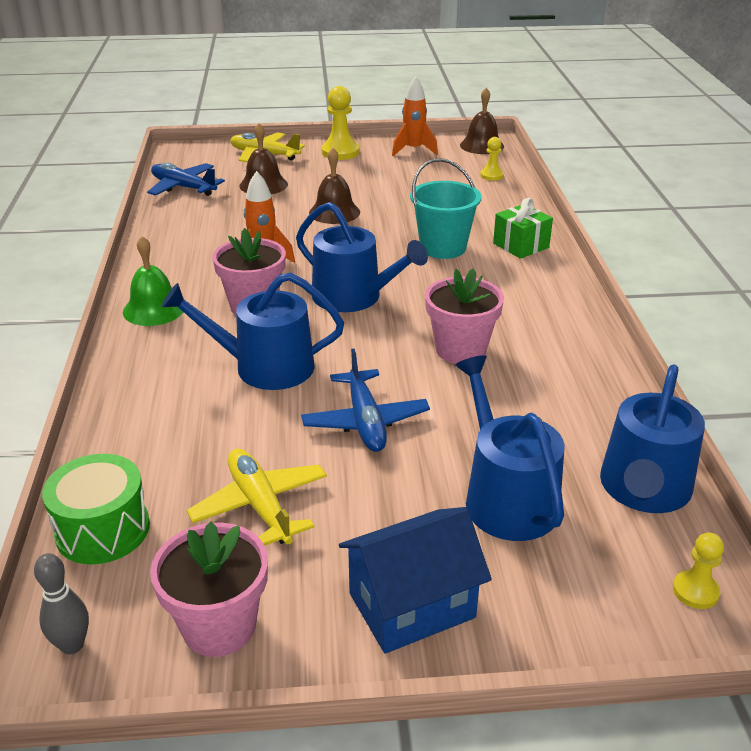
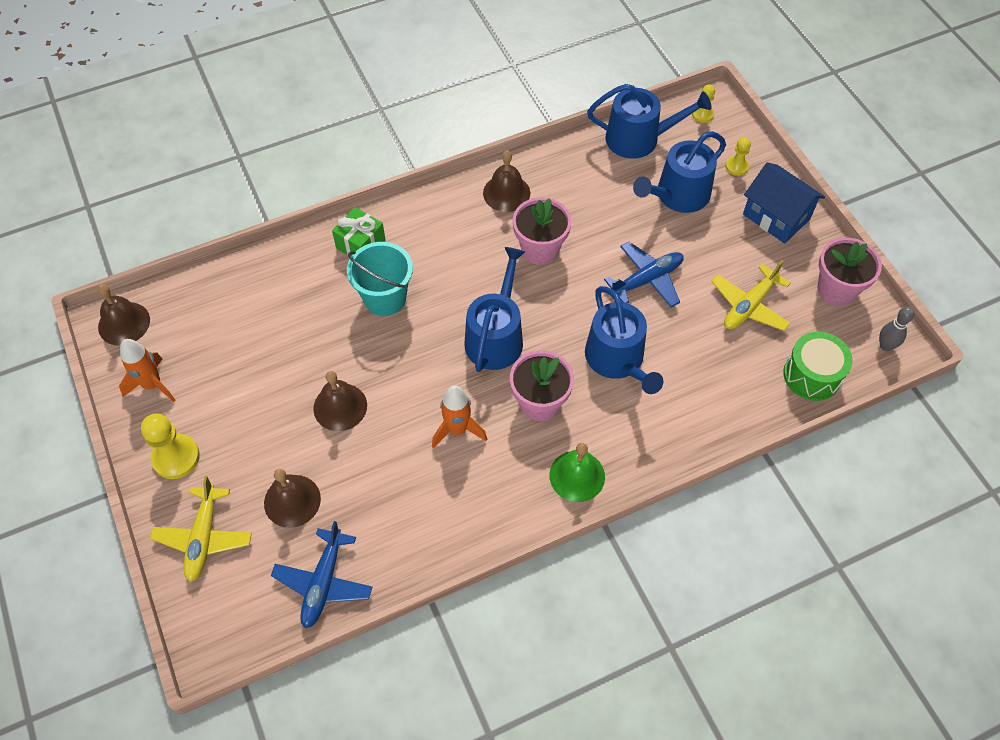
camera: 110 degrees left, 25 degrees up
yellow pawn [480,137,504,181] -> yellow pawn moved to [726,138,751,176]
none -> brown bell [483,150,530,212]

